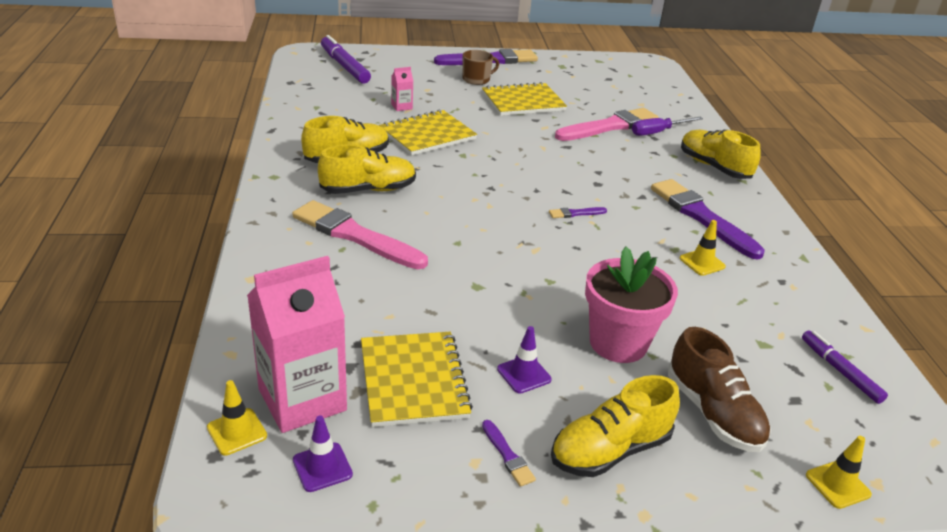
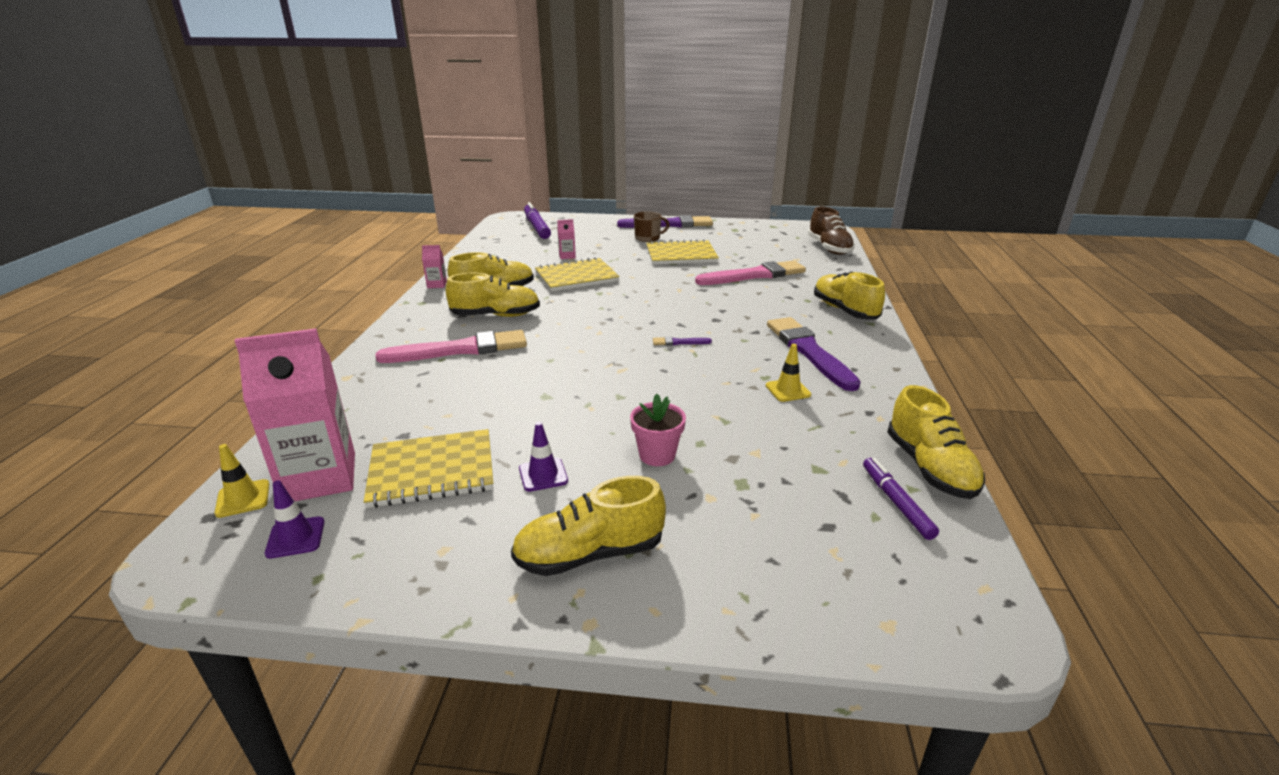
camera: 15 degrees right, 5 degrees down
pink brush [293,200,428,269] -> pink brush turned 120 degrees clockwise [375,330,527,363]
yellow notebook [361,332,473,427] -> yellow notebook turned 75 degrees clockwise [364,429,493,508]
purple brush [482,420,536,487] -> none
pink flower pot [585,247,678,363] -> pink flower pot [630,394,686,466], size x0.60
purple screwdriver [632,117,703,136] -> none
brown shoe [668,327,771,452] -> brown shoe moved to [808,206,855,255]
yellow traffic cone [806,436,872,509] -> none
none -> pink carton [422,245,447,288]
none -> yellow shoe [887,385,985,499]

